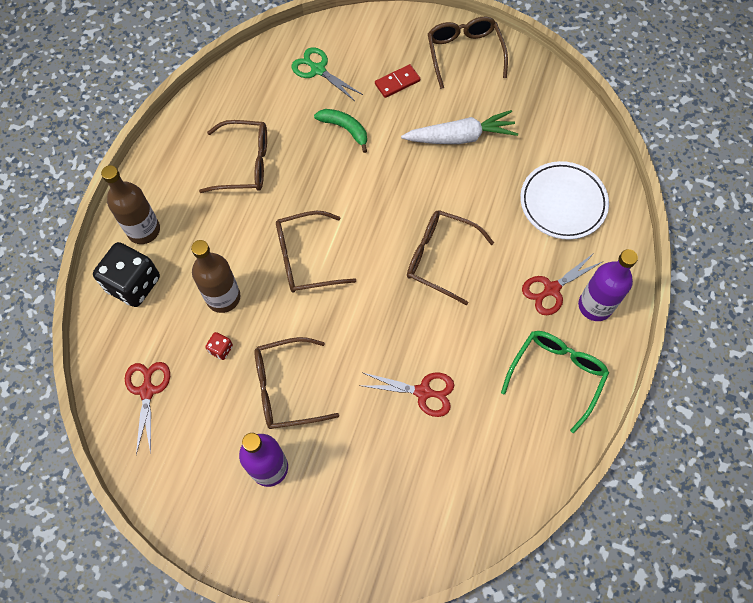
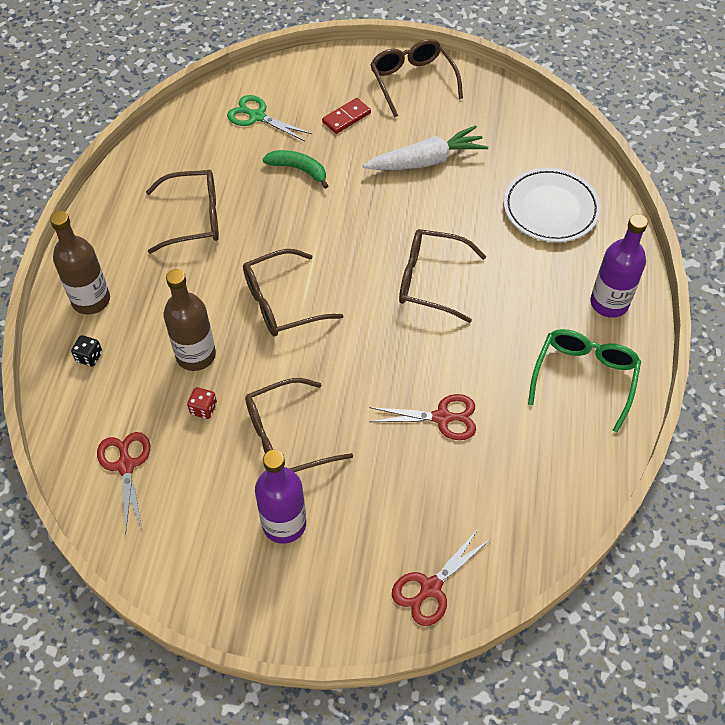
camera: 10 degrees left, 10 degrees down
black dice [93,242,160,307] -> black dice [71,335,102,367], size x0.43
red scissors [522,252,602,315] -> red scissors moved to [392,528,491,626]

